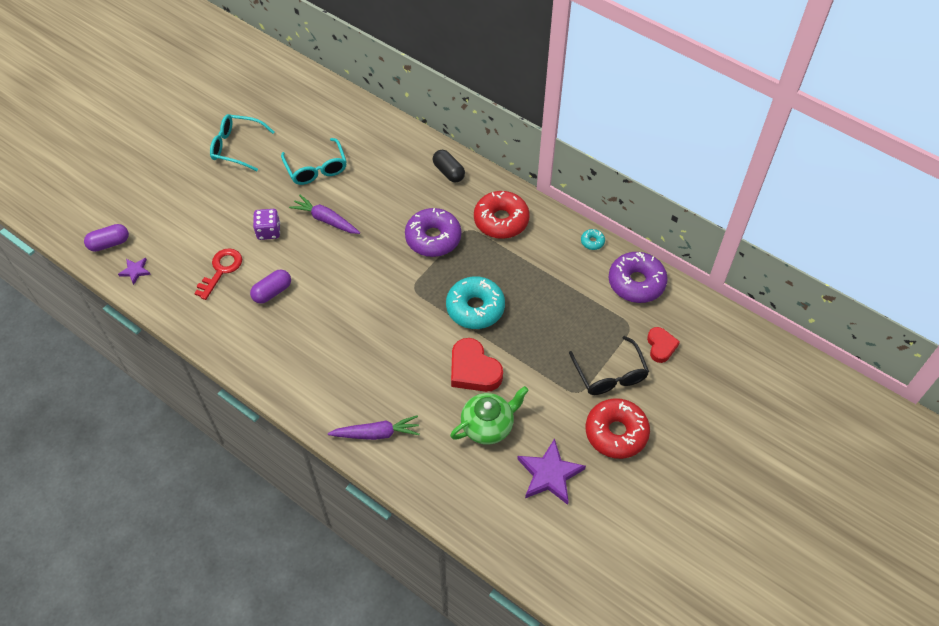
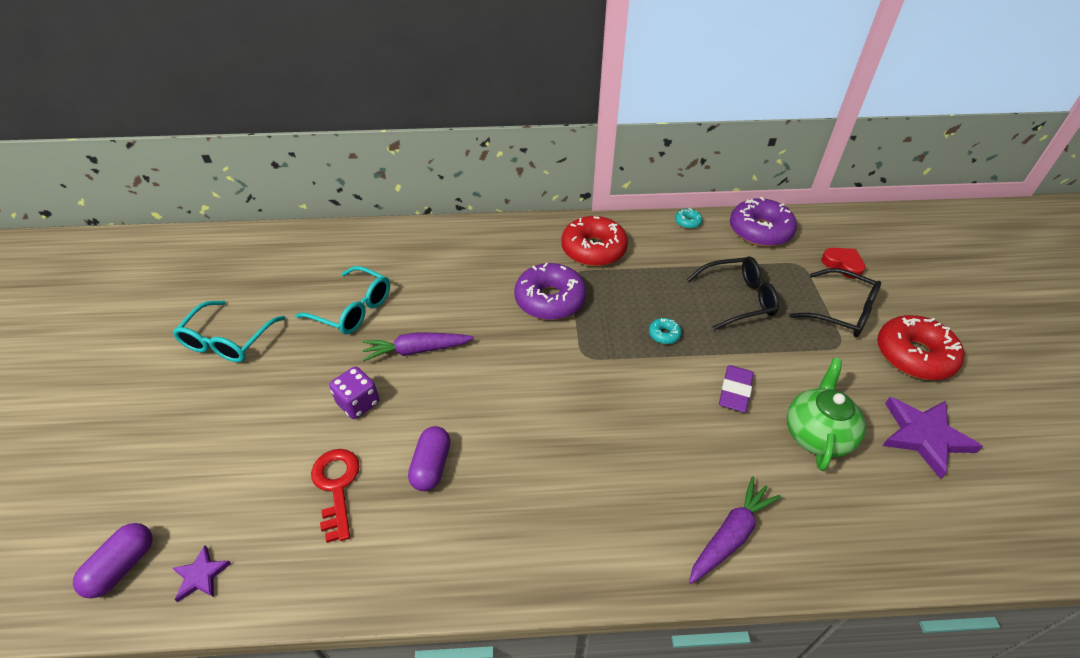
camera: 40 degrees left, 10 degrees down
turquoise glasses [210,114,274,171] -> turquoise glasses turned 45 degrees counterclockwise [173,301,285,362]
black capsule [433,150,465,183] -> none
turquoise donut [446,276,505,329] -> turquoise donut [649,318,682,344], size x0.43
red heart [451,338,503,392] -> purple eraser [719,365,754,412]
none -> black glasses [687,257,779,330]

